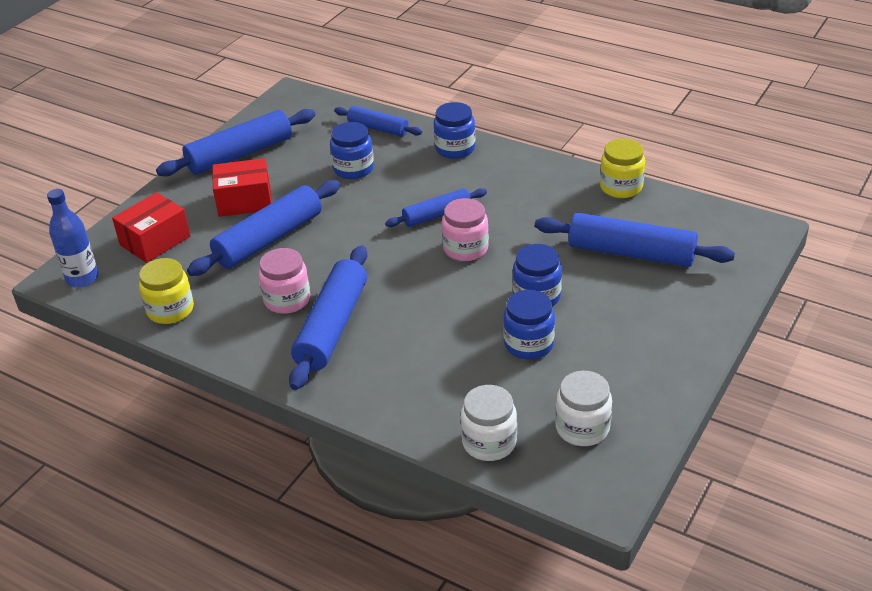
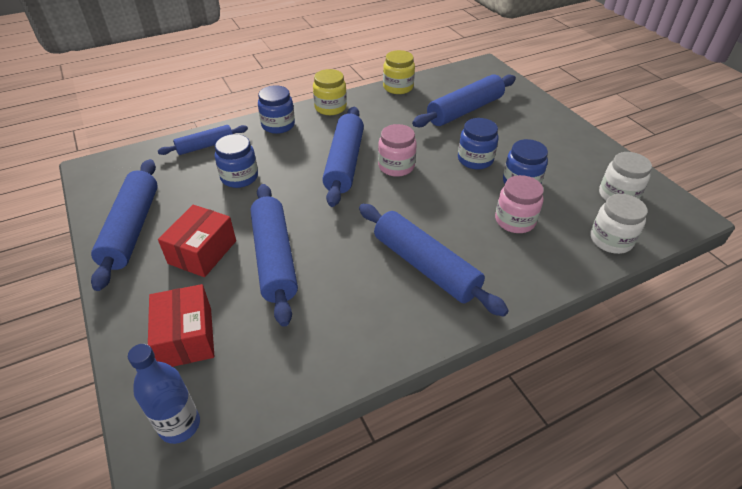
camera: 60 degrees left, 5 degrees up
yellow jar [139,258,194,324] -> yellow jar moved to [313,69,347,115]
pink jar [259,248,310,314] -> pink jar moved to [495,175,544,233]
blue rolling pin [385,188,487,227] -> blue rolling pin [322,107,364,207], size x1.69

